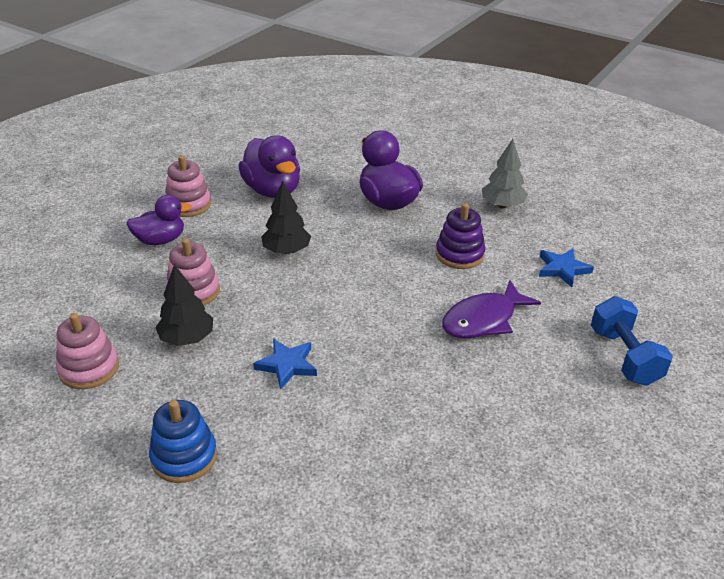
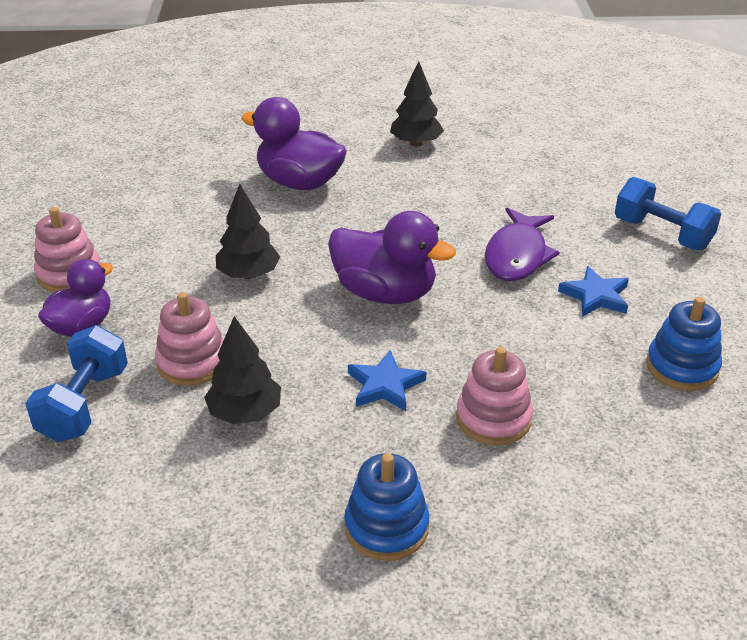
camera: 35 degrees left, 0 degrees up
pink stacking toy [56,313,119,389] -> pink stacking toy moved to [456,347,533,446]
purple duck [238,135,300,198] -> purple duck moved to [328,211,456,304]
purple stacking toy [436,203,485,269] -> none
grey tree [482,139,528,208] -> black tree [390,61,444,147]
blue star [539,248,594,287] -> blue star moved to [558,266,629,317]
none -> blue dumbbell [25,325,128,442]
none -> blue stacking toy [646,297,722,391]

